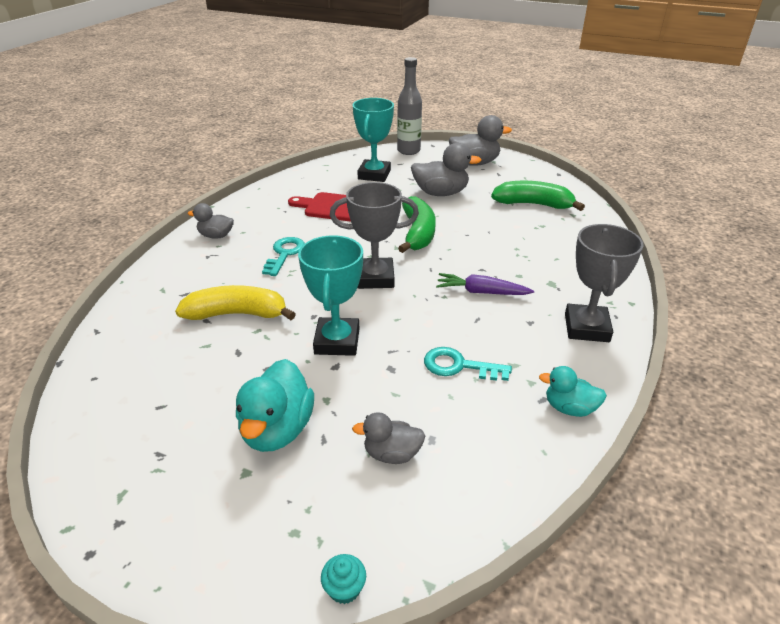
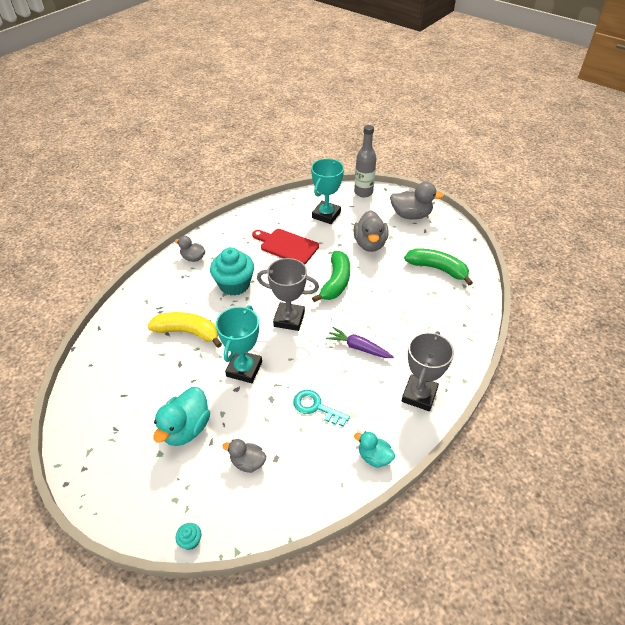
camera: 15 degrees right, 10 degrees up
turquoise key [262,237,305,276] -> turquoise cupcake [210,247,254,295]
grey duck [411,143,481,196] -> grey duck turned 75 degrees clockwise [354,210,388,252]

